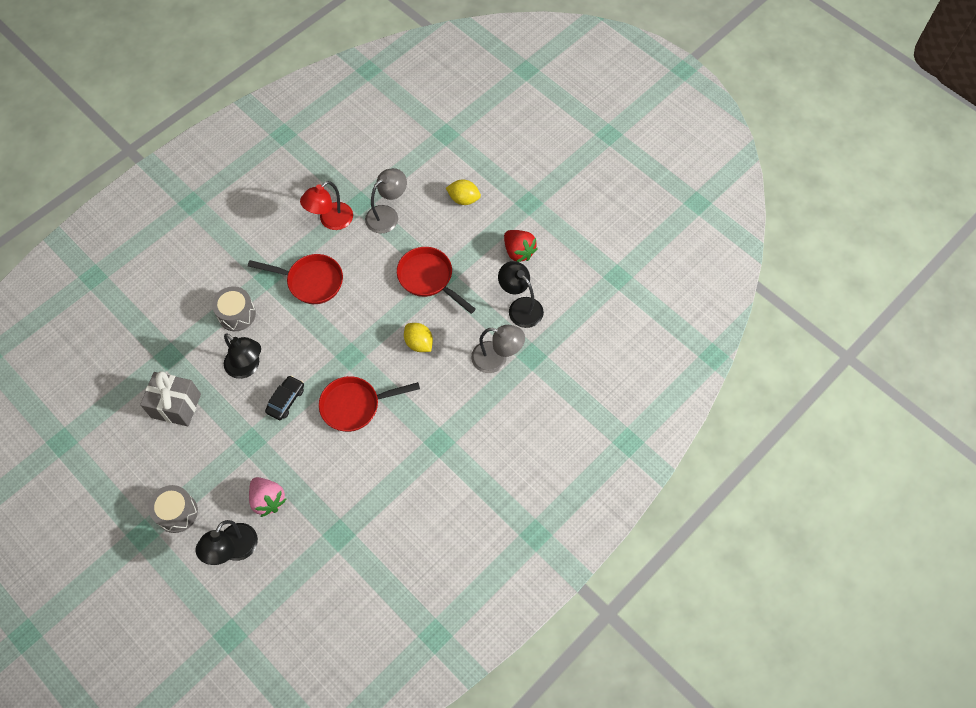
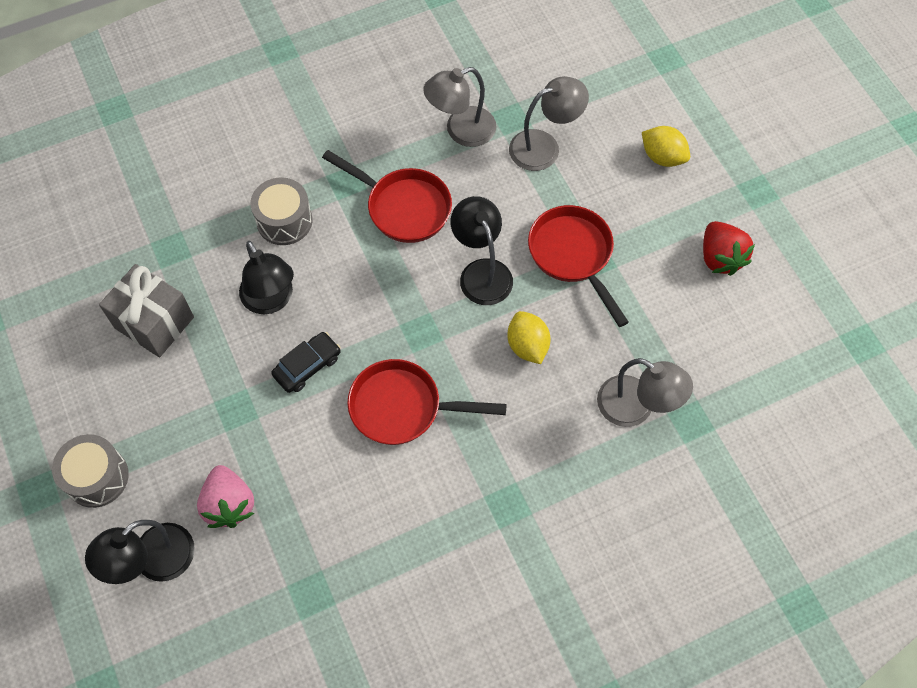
camera: 20 degrees right, 0 degrees up
red lamp [300,181,353,230] -> grey lamp [423,67,496,147]
black lamp [498,261,544,328] -> black lamp moved to [450,196,513,305]

